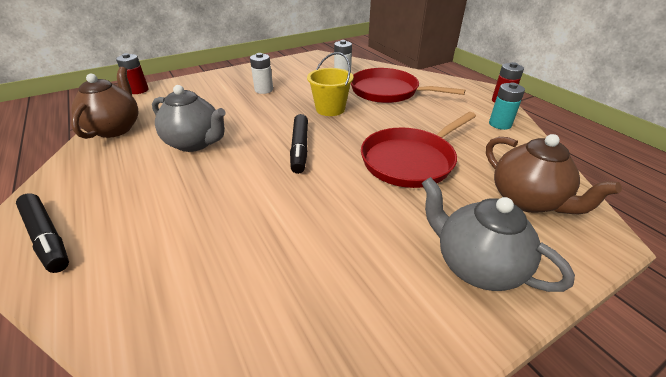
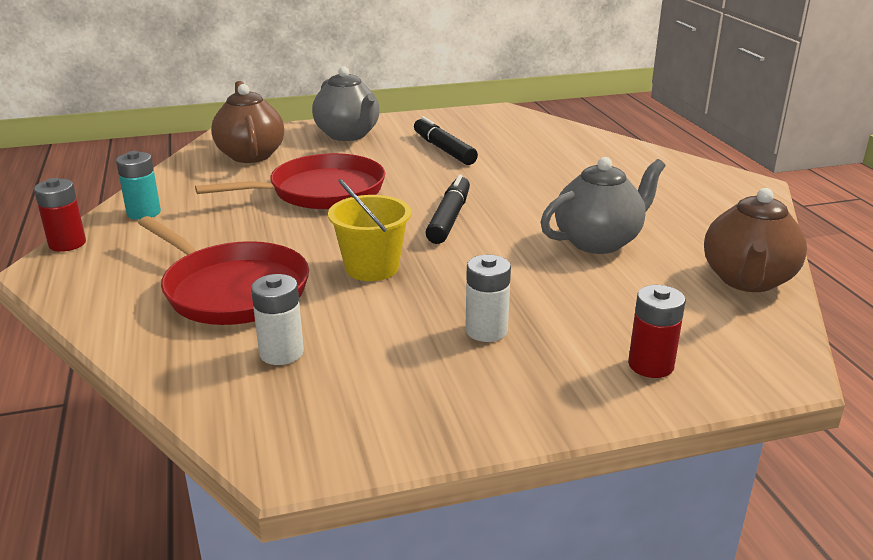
camera: 165 degrees left, 10 degrees down
black marker [16,193,69,273] -> black marker moved to [414,116,478,165]
red battery [116,53,149,94] -> red battery moved to [628,285,686,378]
grey teapot [152,85,226,152] -> grey teapot turned 105 degrees clockwise [541,157,665,254]

